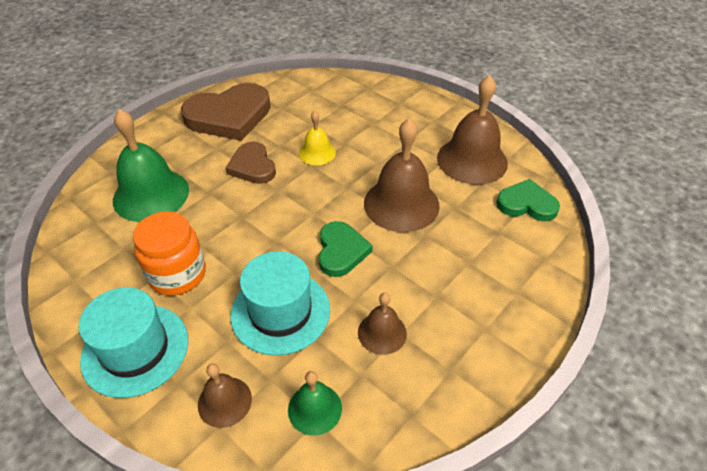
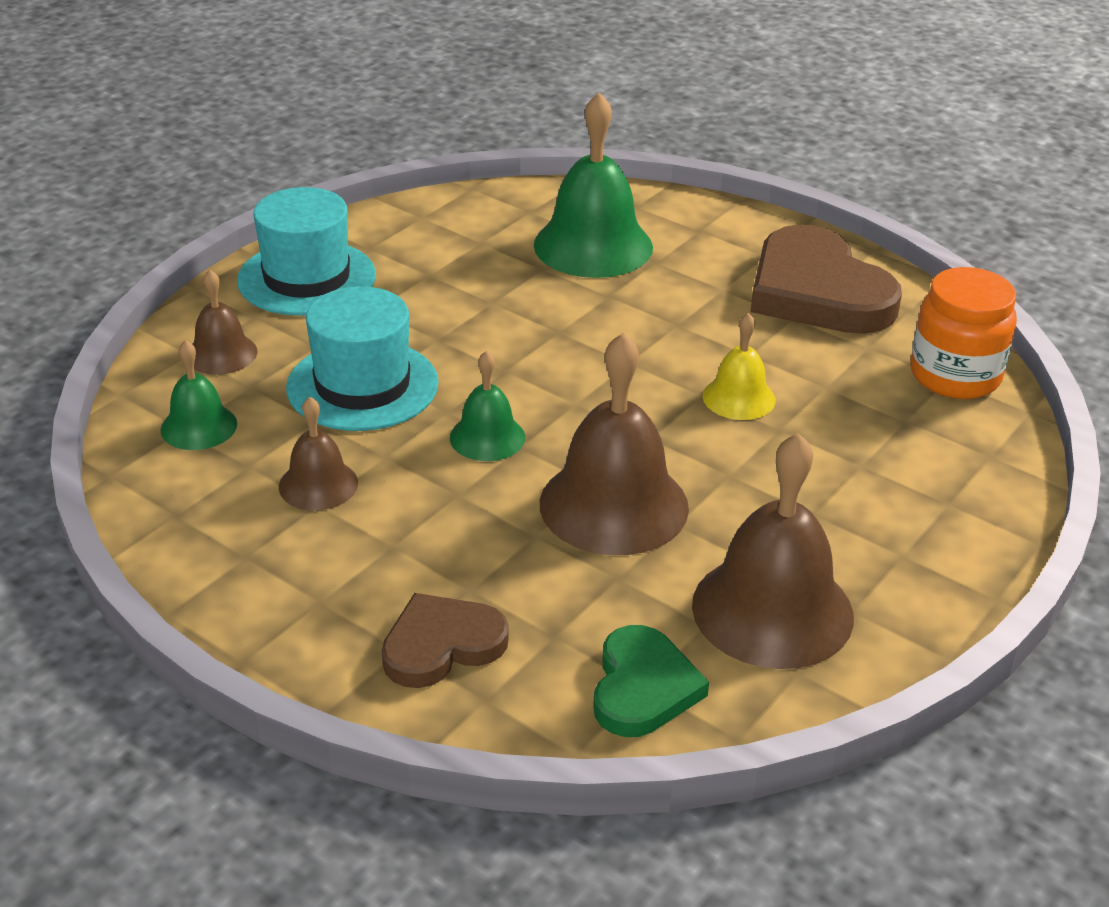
camera: 85 degrees right, 10 degrees down
orange jar [133,211,206,296] -> orange jar moved to [911,267,1017,399]
brown heart [226,142,276,184] -> brown heart moved to [382,593,509,688]
green heart [318,221,373,277] -> green bell [450,351,525,461]

